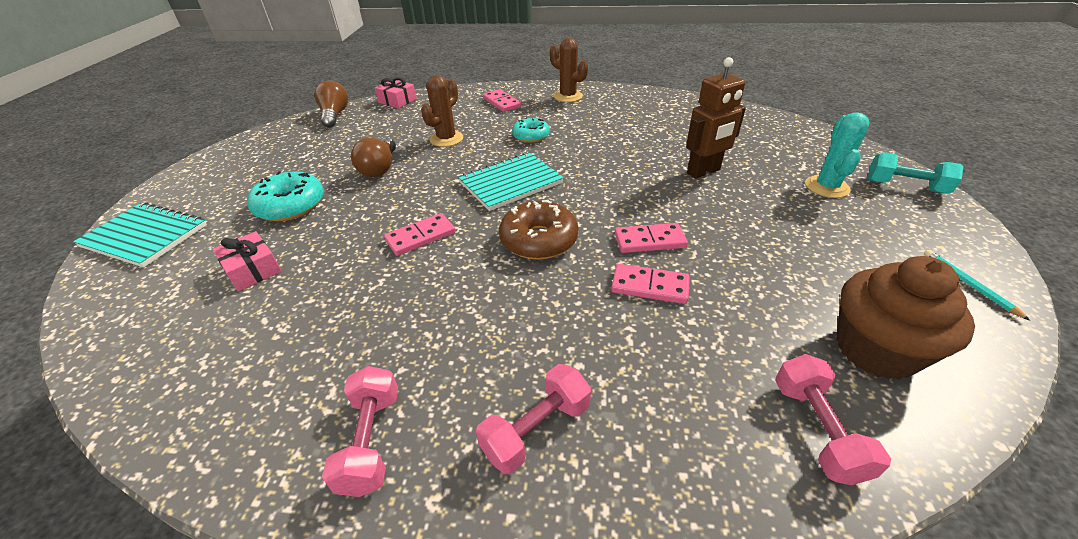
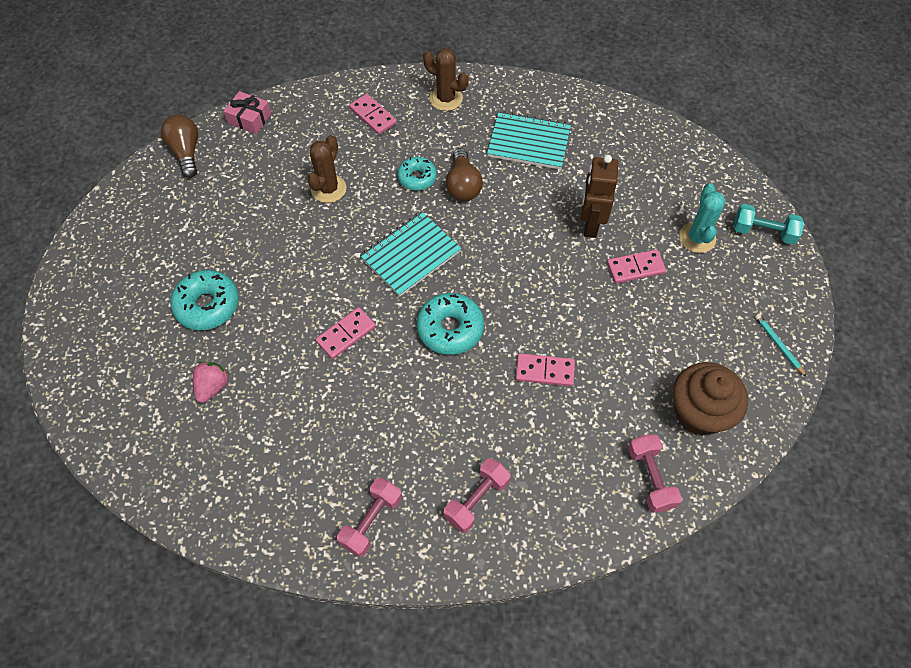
camera: 10 degrees left, 20 degrees up
turquoise notebook [73,202,207,268] -> turquoise notebook moved to [487,111,571,170]
pink gift [213,231,282,291] -> pink strawberry [193,362,230,403]
pink dumbbell [322,366,398,497] -> pink dumbbell turned 45 degrees clockwise [337,477,402,557]
brown light bulb [351,137,396,177] -> brown light bulb moved to [446,148,483,201]
brown donut [499,200,578,260] -> turquoise donut [417,293,484,355]
pink domino [615,223,688,253] -> pink domino moved to [607,250,666,284]
brown robot [686,57,746,179] -> brown robot turned 135 degrees clockwise [581,155,619,238]

